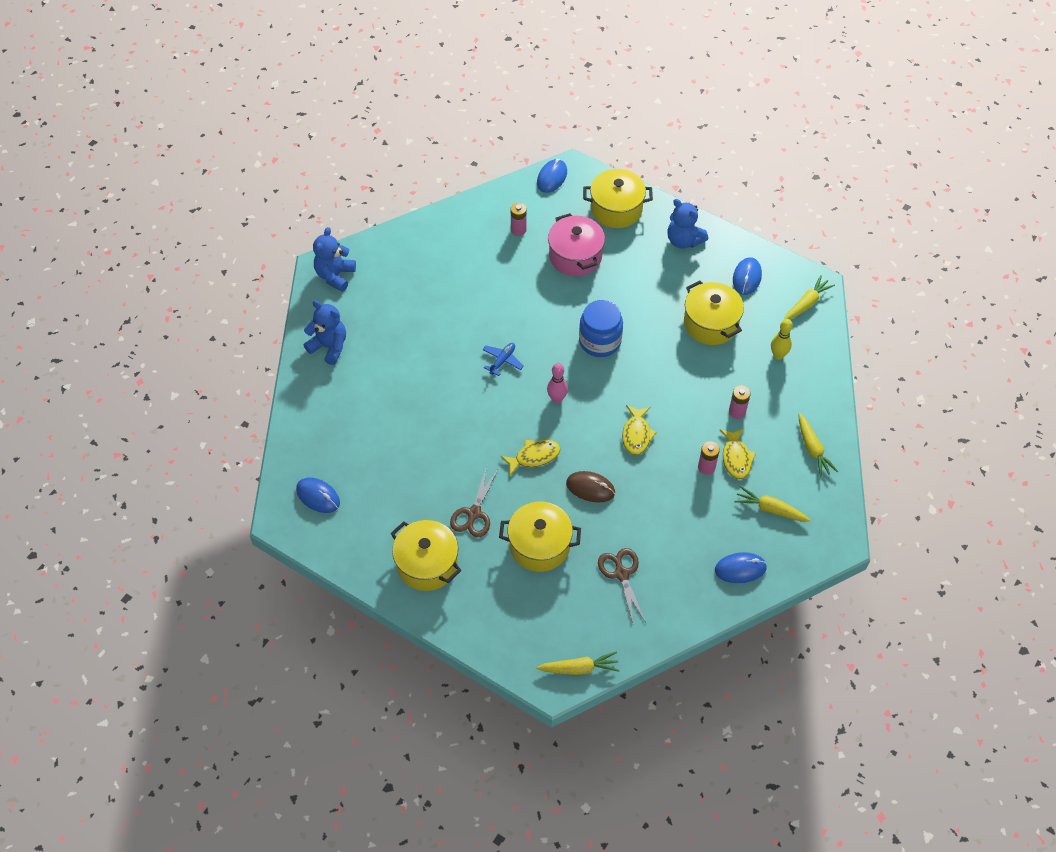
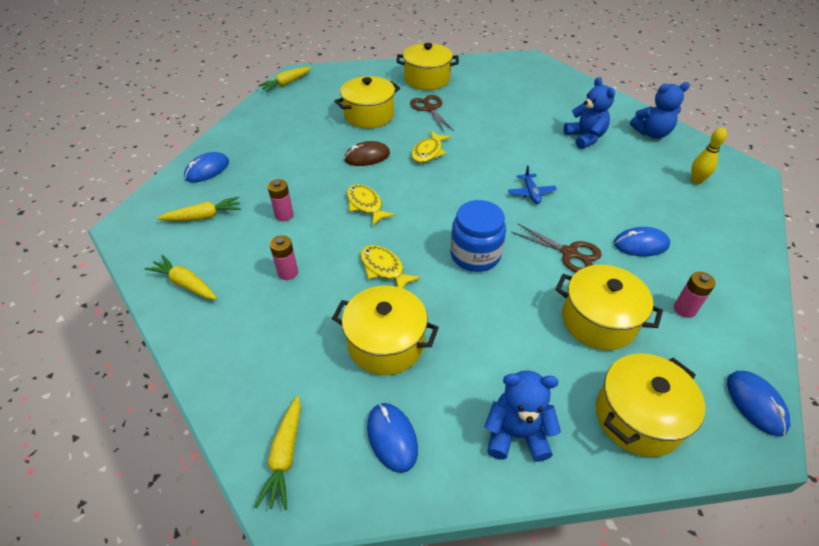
camera: 140 degrees right, 10 degrees down
blue mouse [296,477,340,513] -> blue mouse moved to [614,227,670,256]
blue teddy bear [313,227,356,292] -> blue teddy bear moved to [564,77,615,149]
pink bowling pin [547,363,568,403] -> none
pink pot [548,213,605,276] -> yellow pot [555,265,663,350]
brown scissors [598,548,646,623] -> brown scissors moved to [511,224,602,272]
yellow fish [720,428,756,479] -> yellow fish moved to [360,245,421,288]
yellow bowling pin [771,319,793,360] -> yellow bowling pin moved to [691,127,727,184]

